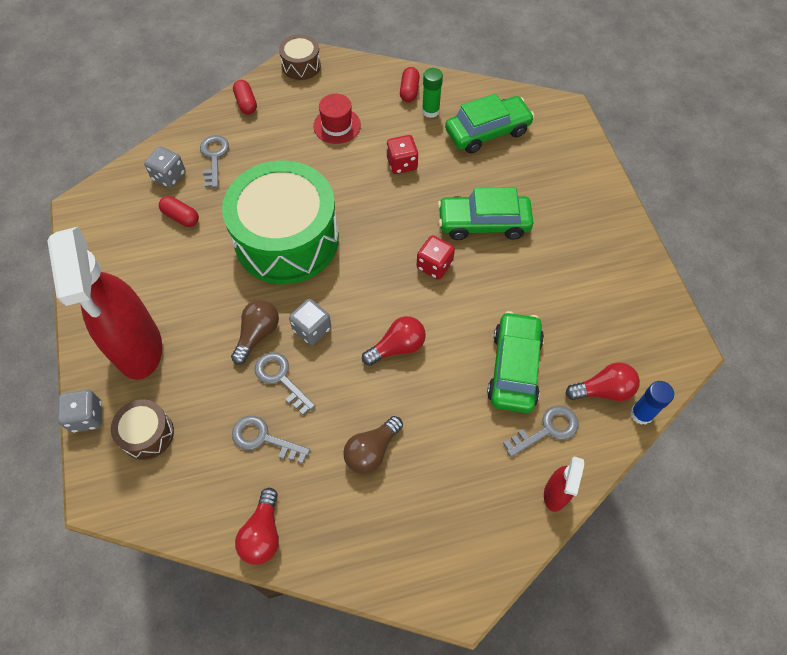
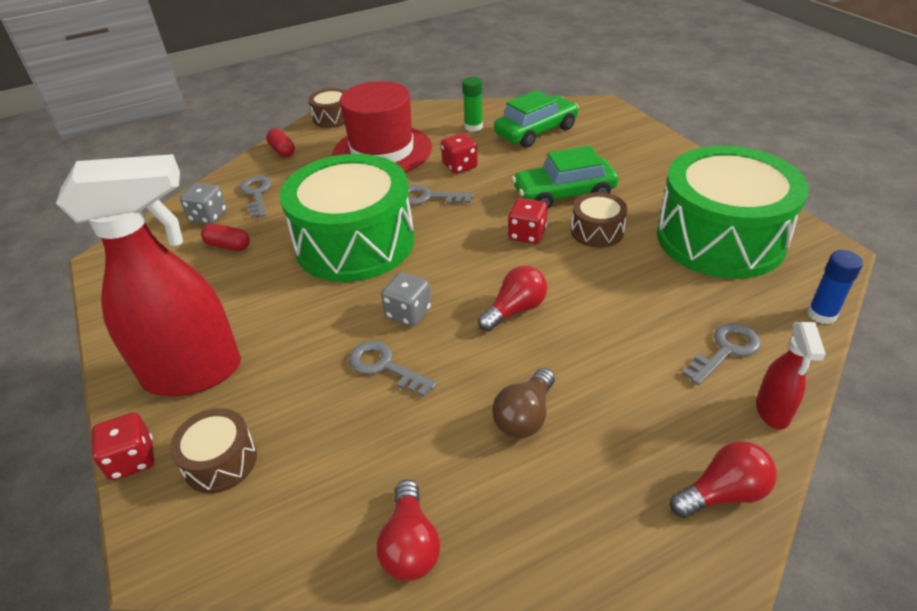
camera: 10 degrees left, 20 degrees down
red spray bottle [47,226,162,380] -> red spray bottle turned 75 degrees counterclockwise [56,154,241,396]
grey dice [58,389,102,433] -> red dice [92,412,154,481]
brown light bulb [231,300,279,365] -> none
grey key [232,416,310,464] -> grey key moved to [408,185,474,205]
red hat [313,94,361,144] -> red hat [332,81,432,172], size x2.00
red capsule [400,67,420,102] -> none
green car [487,311,544,413] -> none
red light bulb [566,362,640,401] -> red light bulb moved to [670,441,777,518]
none -> brown drum [571,192,628,248]
none -> green drum [657,146,809,279]

